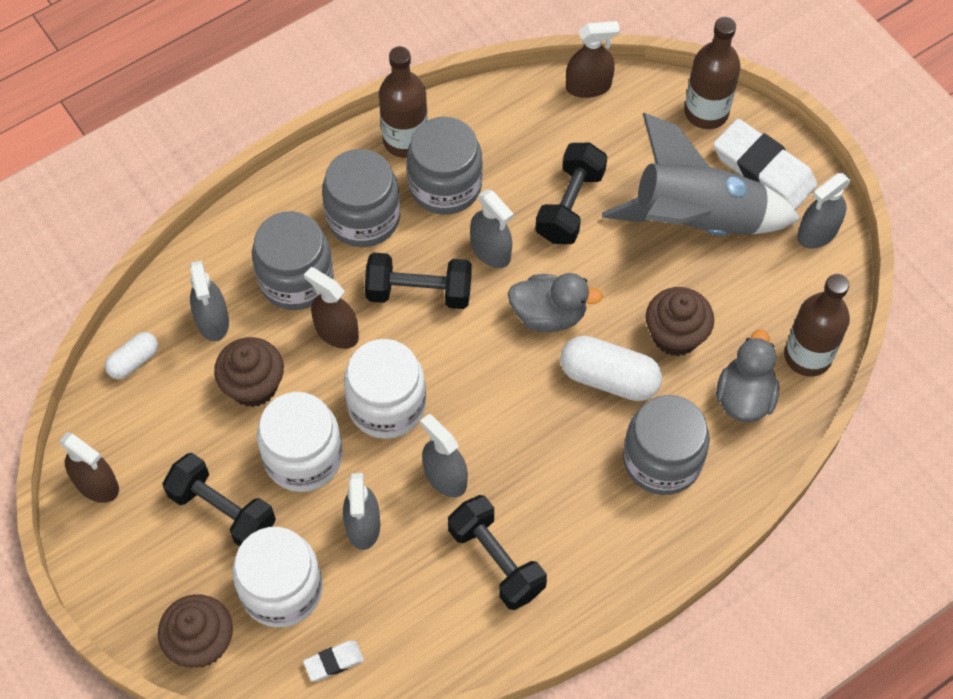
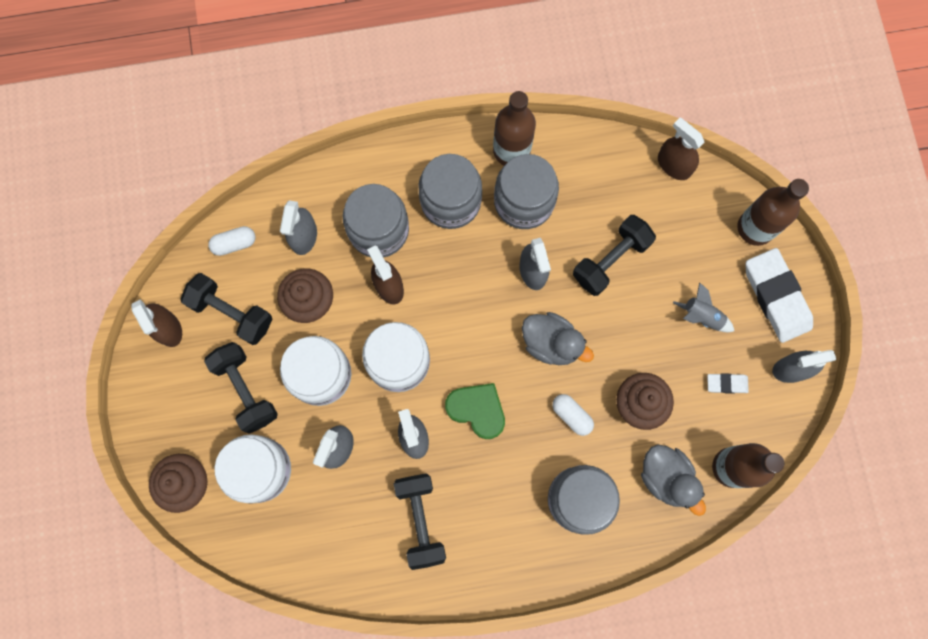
camera: 25 degrees right, 15 degrees up
white eraser [303,641,364,681] -> white eraser moved to [707,374,749,394]
black dumbbell [365,252,472,309] -> black dumbbell moved to [181,273,272,345]
white capsule [560,336,662,401] -> white capsule [553,394,594,436], size x0.58
brown spray bottle [566,21,620,98] -> brown spray bottle turned 150 degrees counterclockwise [658,118,705,180]
grey rocket [602,113,801,236] -> grey rocket [673,282,734,332], size x0.40
grey duck [716,330,779,422] -> grey duck turned 105 degrees clockwise [641,445,706,516]
none -> green heart [445,383,505,439]

